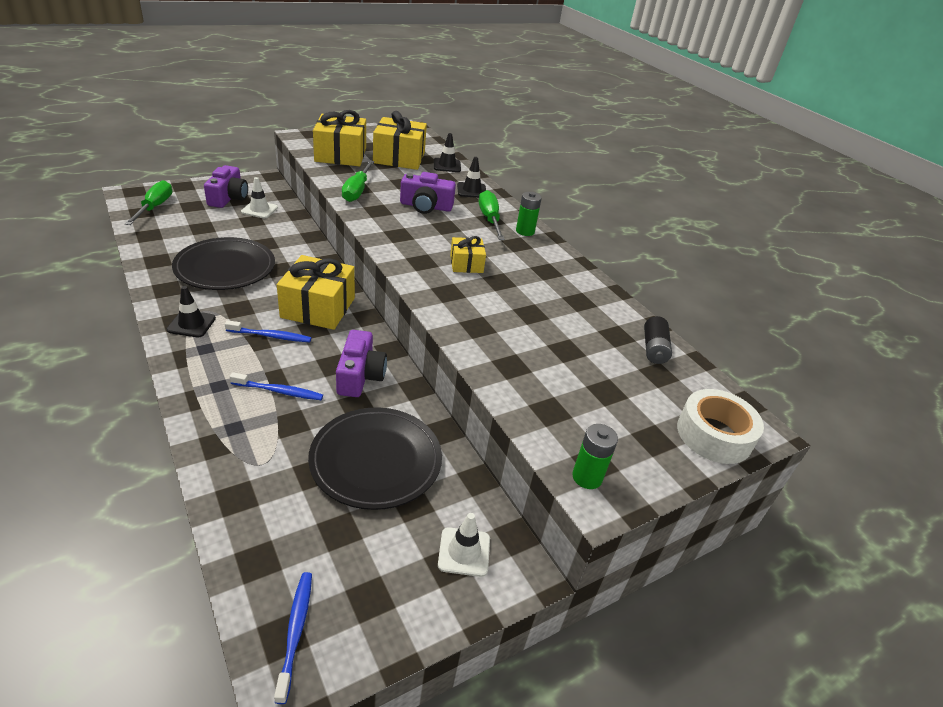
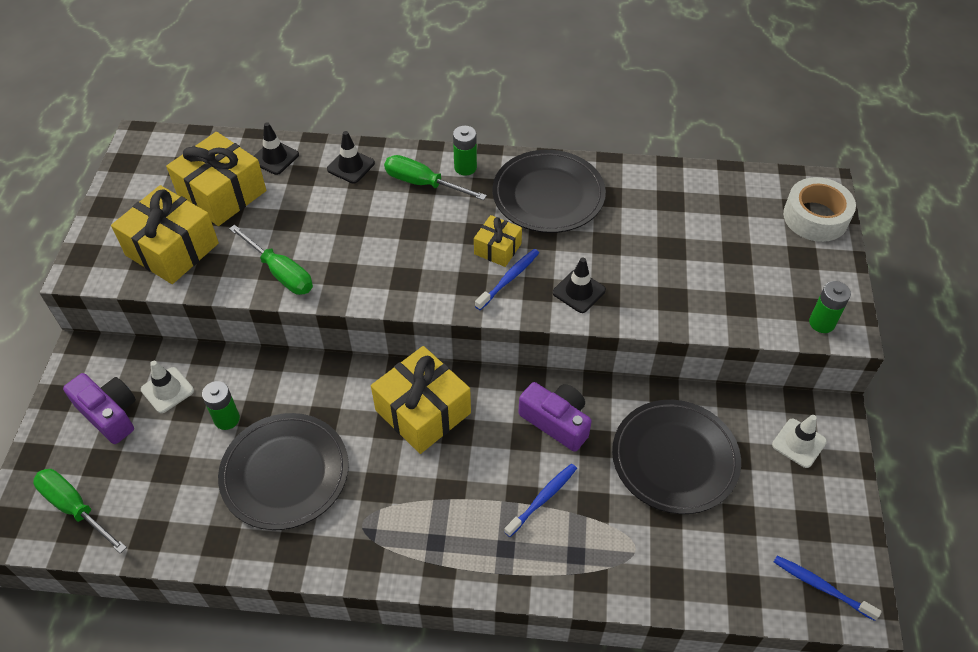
camera: 50 degrees left, 15 degrees up
black traffic cone [167,286,216,338] -> black traffic cone moved to [553,258,606,313]
blue toothbrush [225,320,311,342] -> blue toothbrush moved to [475,249,539,310]
purple camera [400,172,456,214] -> none
black battery [644,316,672,364] -> none
none -> green battery [202,381,240,430]
none -> black plate [492,150,606,233]

